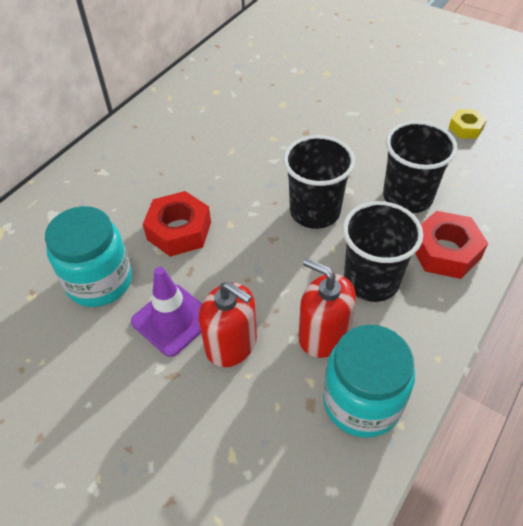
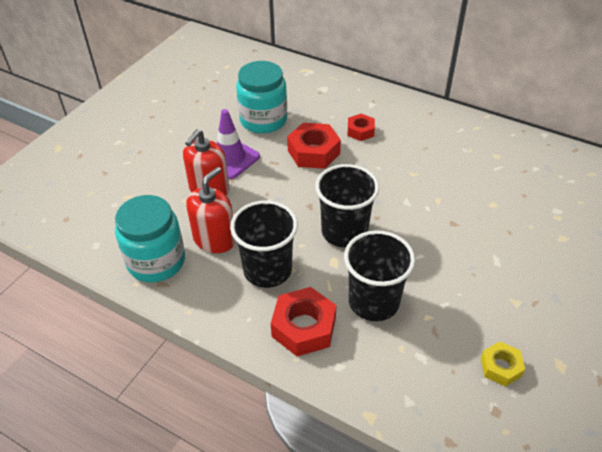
camera: 85 degrees right, 5 degrees down
none -> red nut [348,114,375,141]

